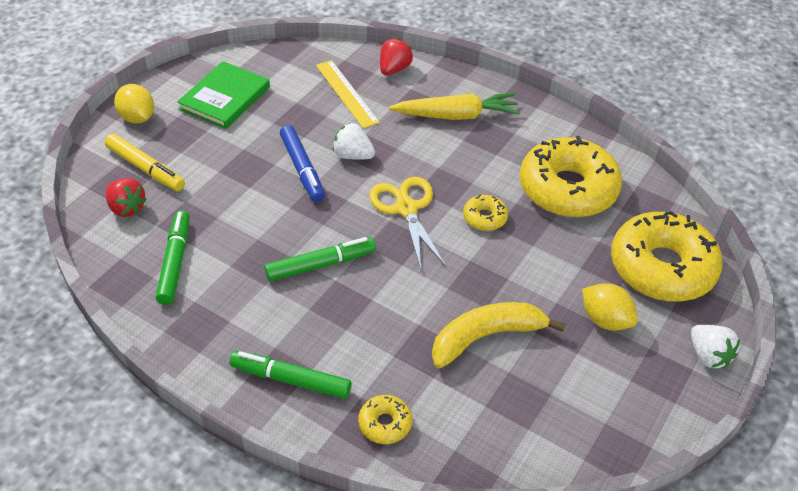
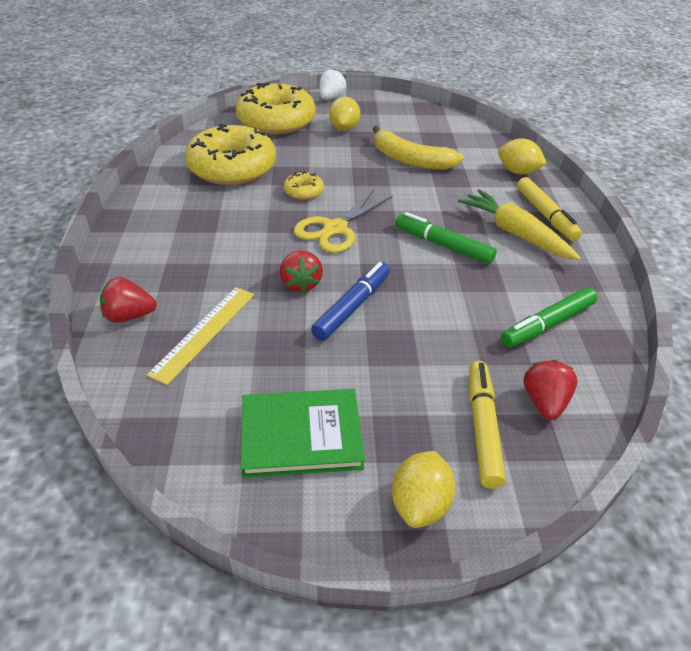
camera: 125 degrees left, 5 degrees down
green marker [230,351,352,399] -> yellow marker [517,177,582,241]
white strawberry [333,123,375,160] -> red strawberry [280,250,323,293]
yellow donut [358,395,412,444] -> yellow lemon [498,138,547,174]
yellow carrot [389,93,520,120] -> yellow carrot moved to [458,189,581,260]

